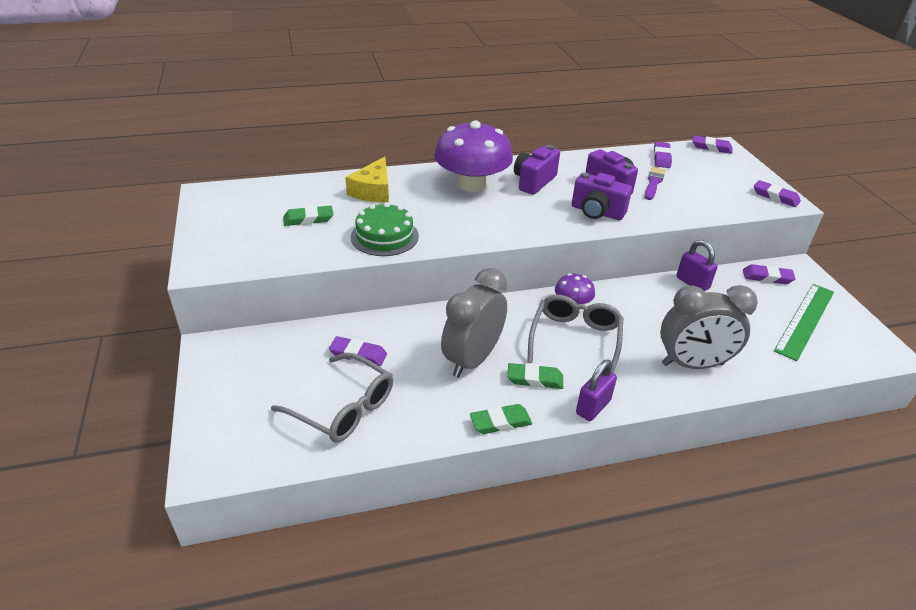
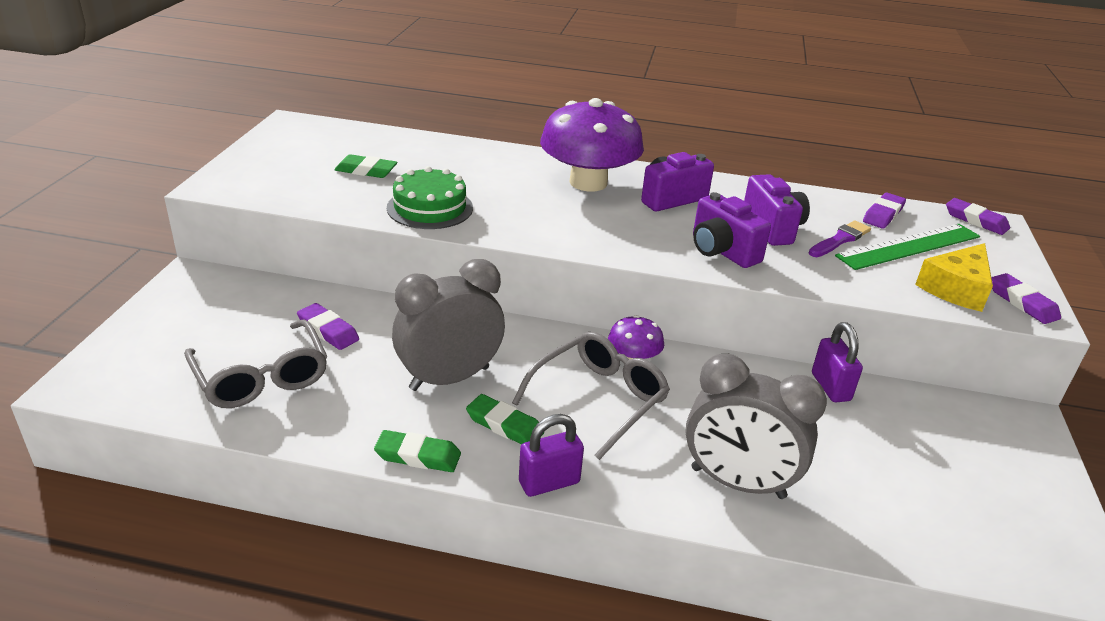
camera: 25 degrees right, 5 degrees down
yellow cheese [345,157,389,202] -> yellow cheese moved to [915,243,993,312]
purple eraser [743,264,796,284] -> none
green ruler [774,284,834,361] -> green ruler moved to [835,224,980,270]

